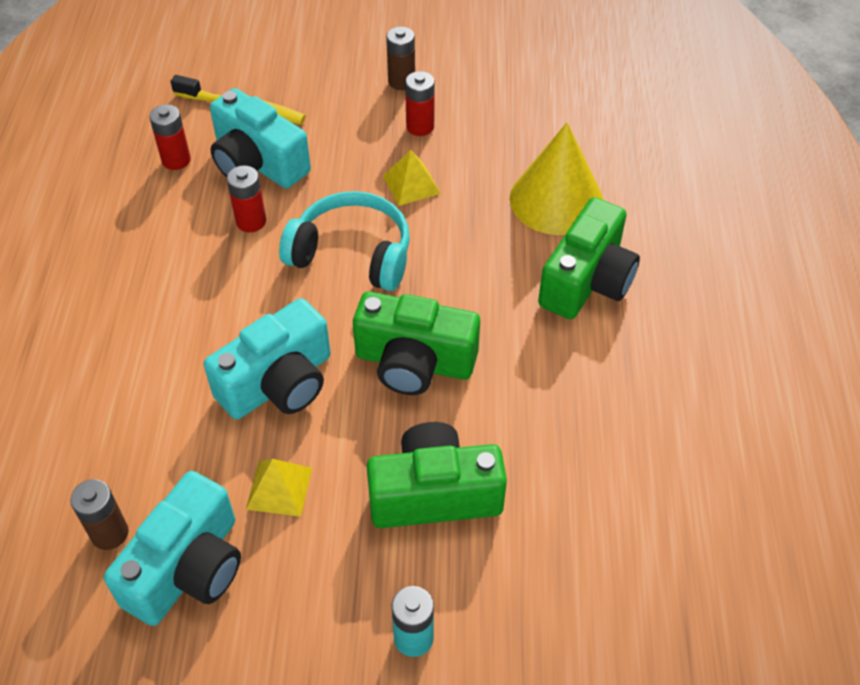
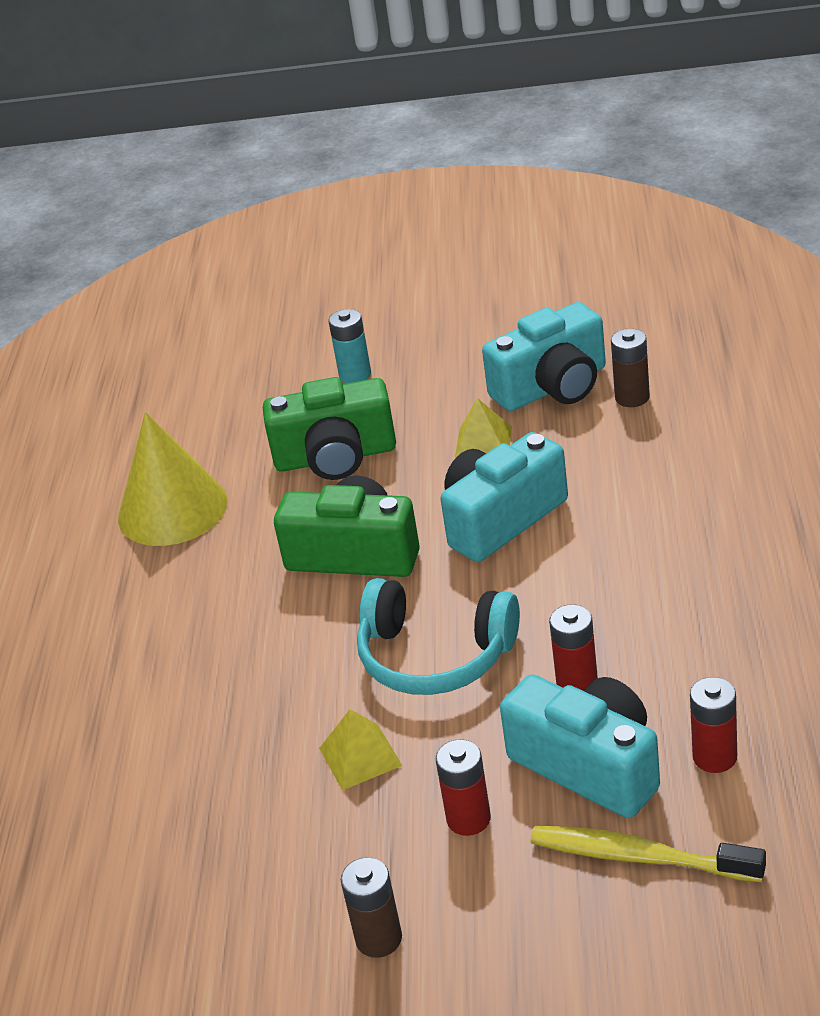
camera: 175 degrees left, 15 degrees down
turquoise camera [104,471,241,626] -> turquoise camera turned 150 degrees counterclockwise [482,302,606,411]
red battery [405,71,435,136] -> red battery moved to [436,739,491,836]
yellow cone [510,122,603,235] -> yellow cone moved to [118,412,227,546]
green camera [538,197,640,319] -> none

